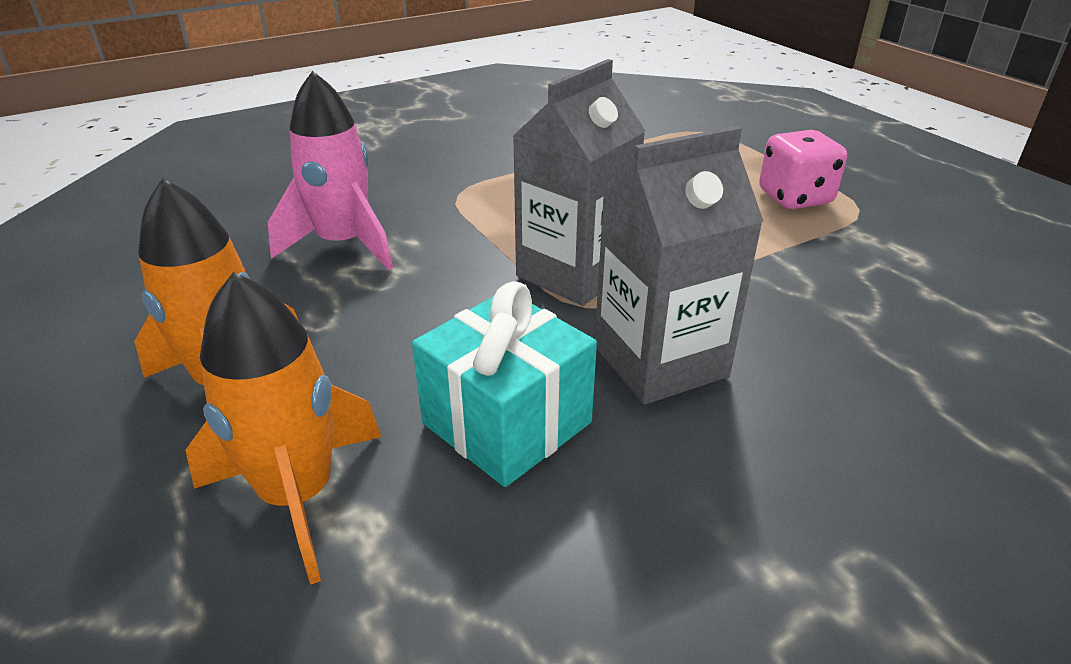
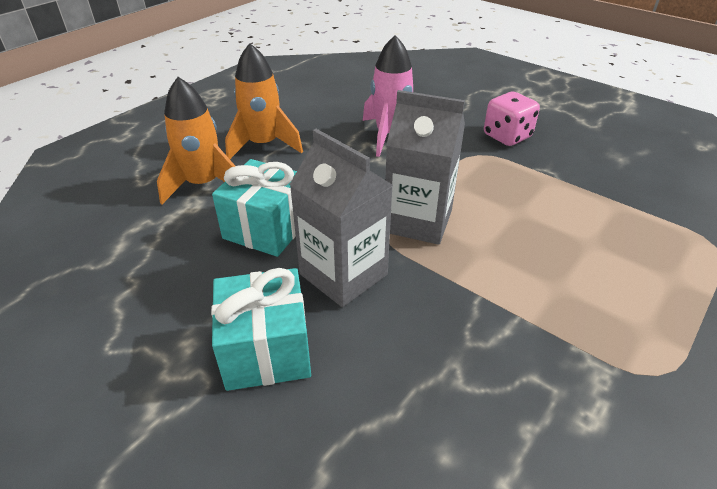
camera: 70 degrees right, 5 degrees up
pink dice [759,130,847,209] -> pink dice moved to [484,92,540,146]
none -> turquoise gift [211,268,311,391]

